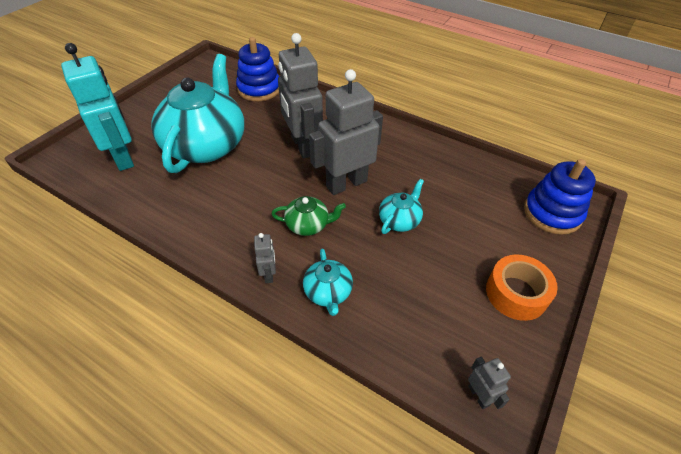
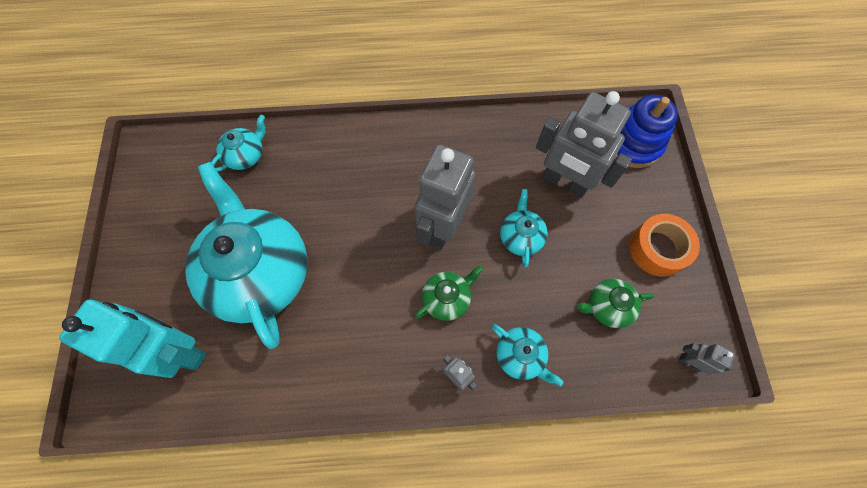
camera: 35 degrees left, 20 degrees up
blue stacking toy [236,37,279,101] -> turquoise teapot [211,115,266,172]
grey robot [278,33,323,159] -> grey robot moved to [536,91,632,198]
none -> green teapot [577,279,654,328]

